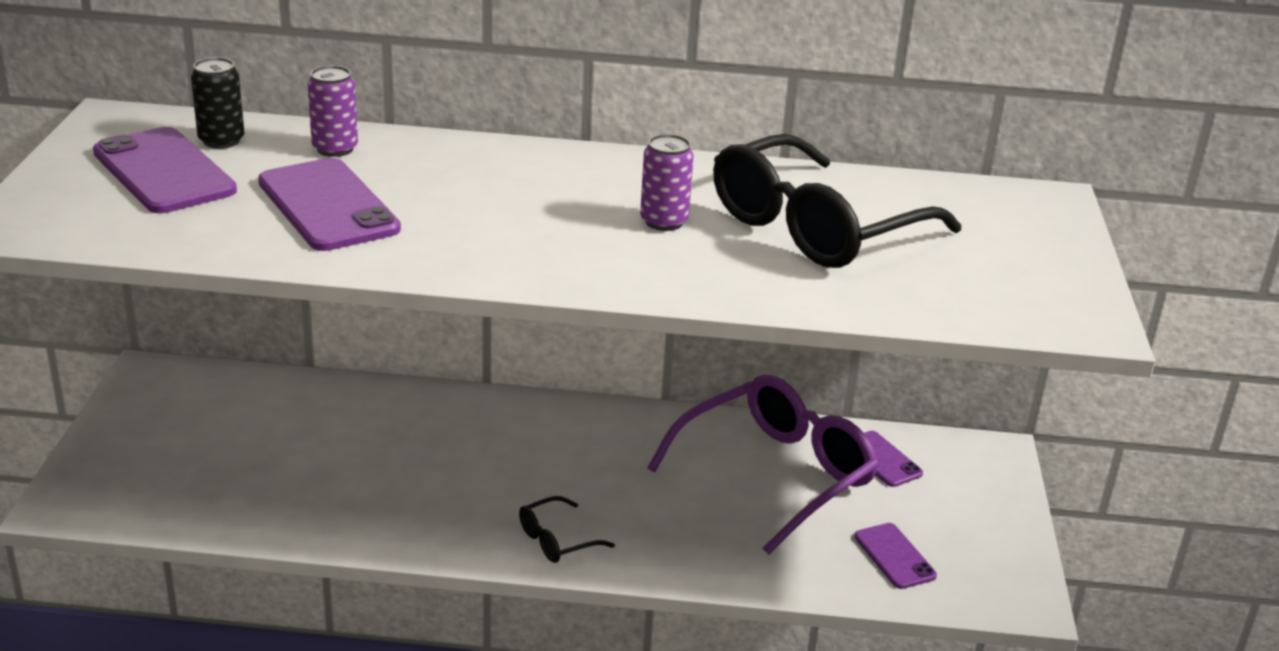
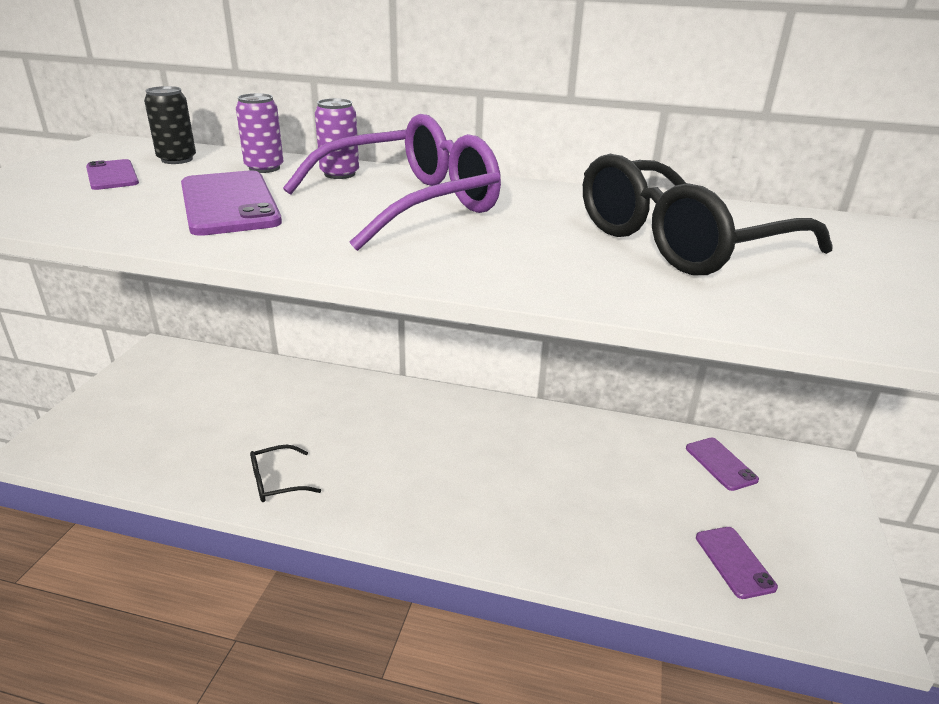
camera: 10 degrees right, 0 degrees up
purple phone [93,127,237,213] -> purple phone [86,159,139,190], size x0.56
black glasses [519,496,615,563] -> black glasses moved to [250,445,321,502]
purple can [640,134,694,231] -> purple can moved to [315,98,359,179]
purple glasses [647,375,879,555] -> purple glasses moved to [283,114,501,251]

